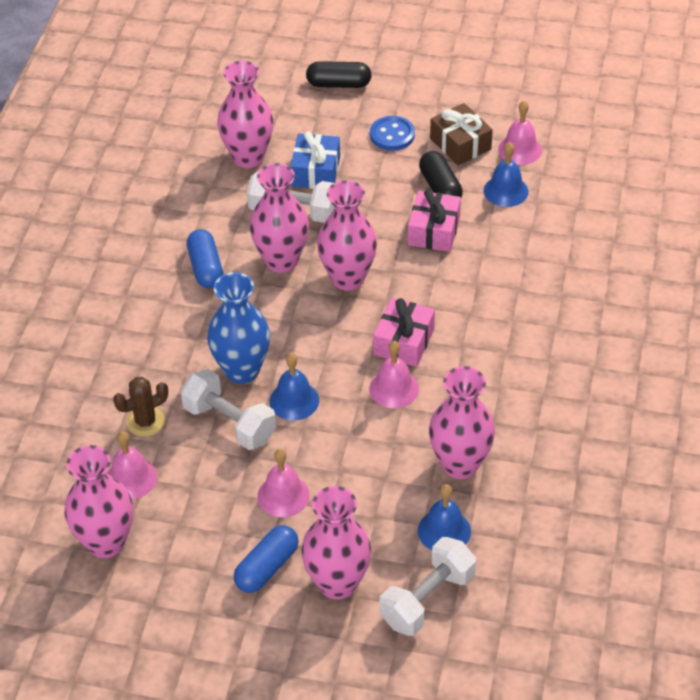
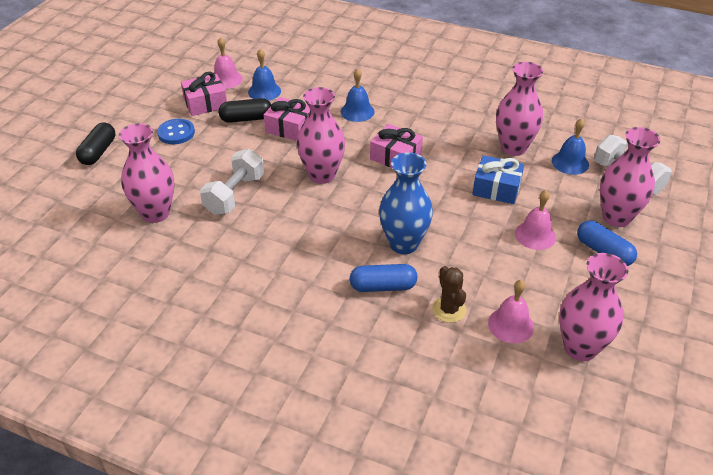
camera: 80 degrees left, 5 degrees down
white dumbbell [180,369,276,450] -> none
blue capsule [187,229,223,288] -> blue capsule moved to [350,264,417,292]
pink vase [250,163,309,273] -> none
blue bell [270,353,319,420] -> blue bell moved to [341,68,375,122]
blue gift [290,131,340,189] -> blue gift moved to [472,155,524,204]
pink bell [369,341,419,408] -> none
brown gift [430,103,493,165] -> pink gift [181,72,227,116]

